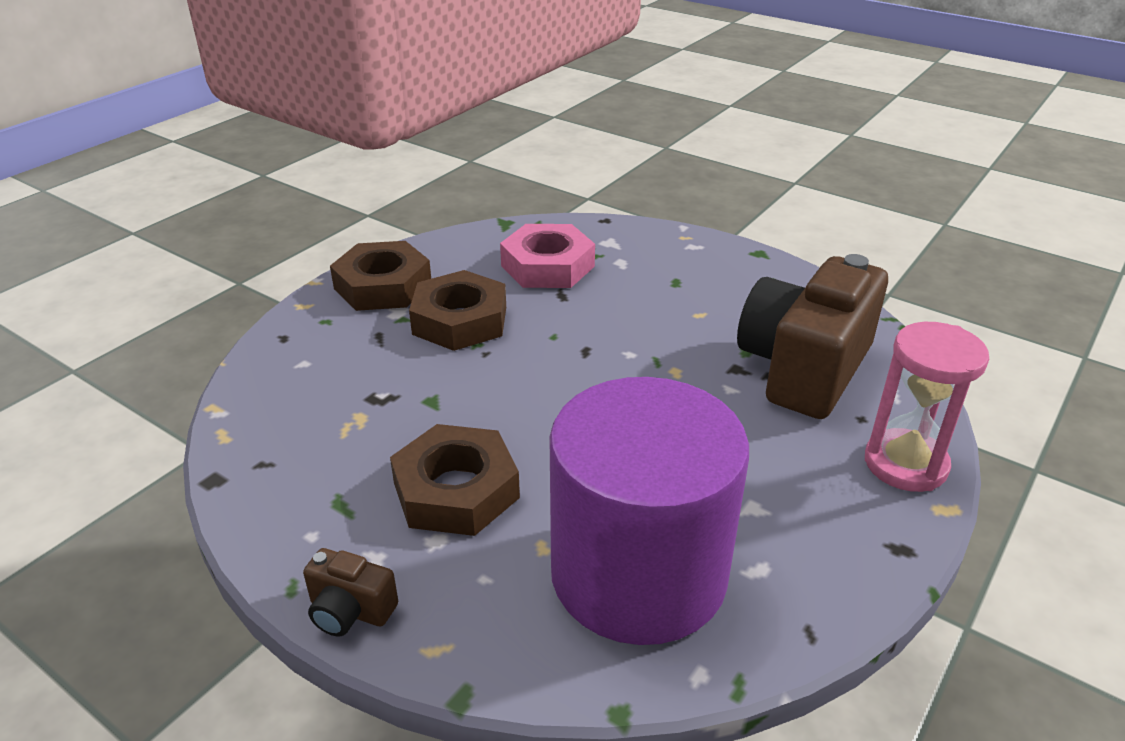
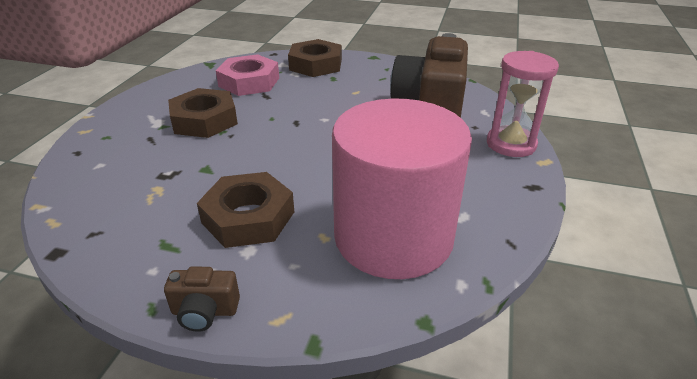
camera: 20 degrees left, 0 degrees up
brown nut [330,241,431,311] -> brown nut moved to [288,39,342,77]
purple cylinder [549,377,749,645] -> pink cylinder [332,99,472,279]

